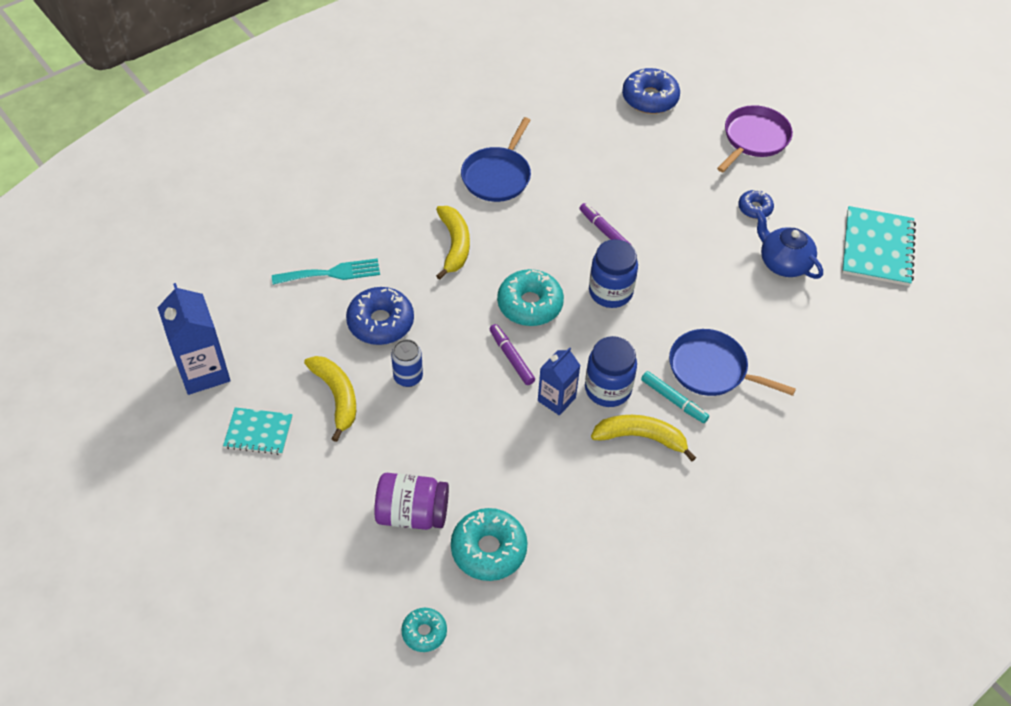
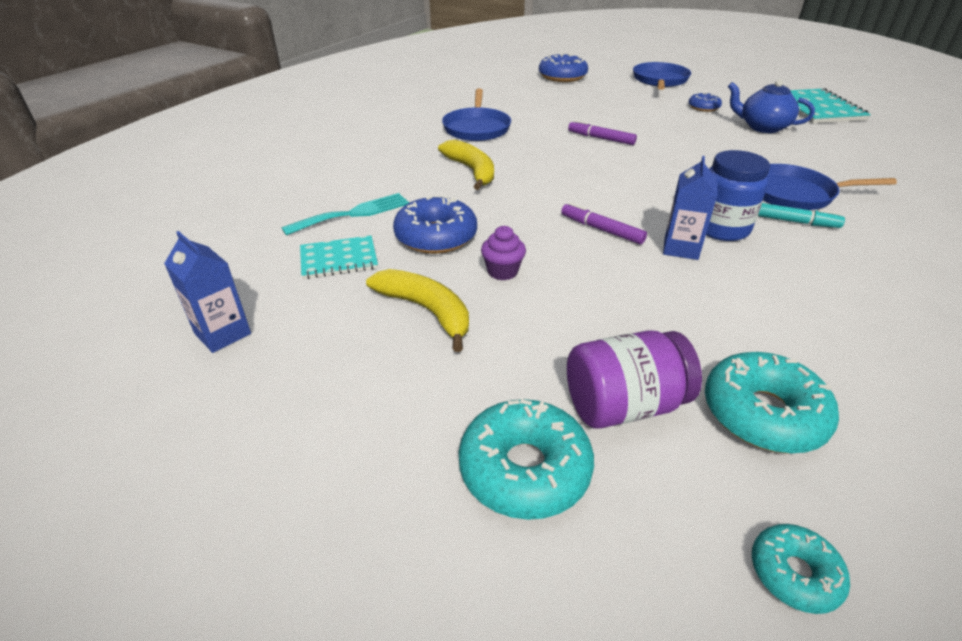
camera: 20 degrees left, 15 degrees down
blue carton [158,283,231,395] -> blue carton [164,231,251,353], size x0.63
turquoise notebook [223,407,293,455] -> turquoise notebook moved to [300,235,378,279]
blue can [391,339,423,387] -> purple cupcake [481,226,526,281]
turquoise donut [497,269,564,326] -> turquoise donut moved to [459,399,594,520]
blue jar [589,239,638,308] -> none
yellow banana [591,415,696,461] -> none
purple pan [717,105,793,172] -> blue pan [633,62,691,90]

